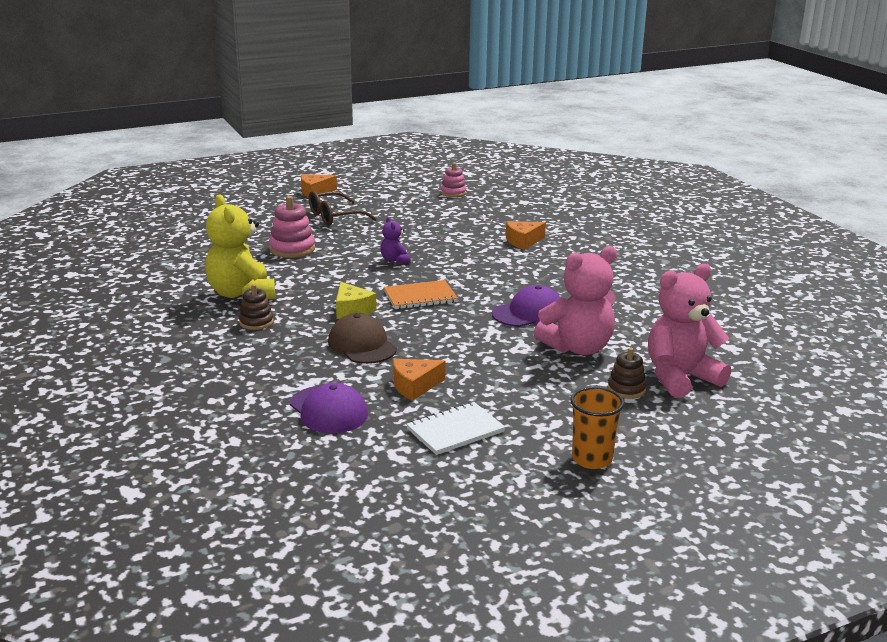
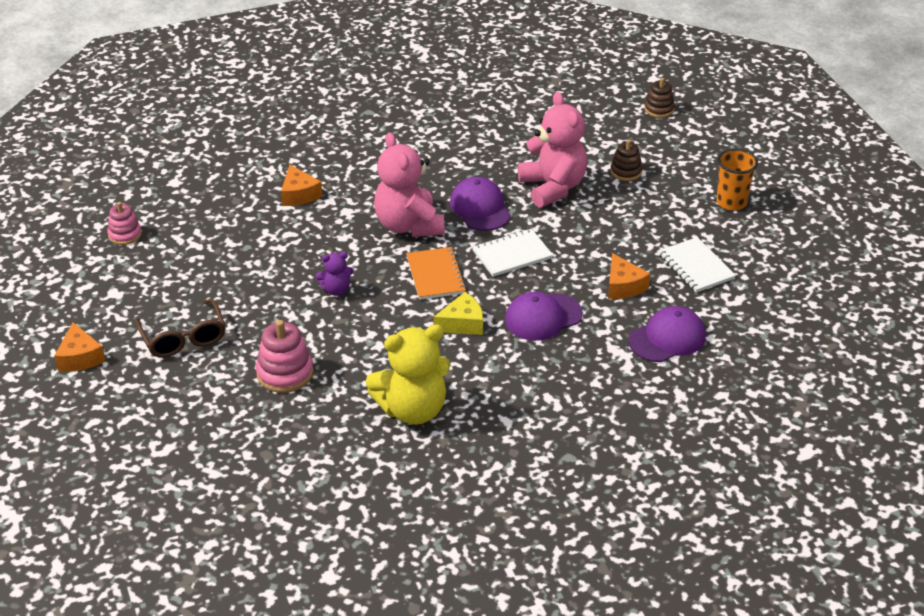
camera: 85 degrees left, 15 degrees up
brown stacking toy [239,284,274,330] -> brown stacking toy moved to [644,78,675,118]
brown cap [328,313,397,364] -> purple cap [505,292,583,341]
pink teddy bear [648,264,731,398] -> pink teddy bear moved to [374,132,445,237]
none -> white notebook [472,229,553,277]

